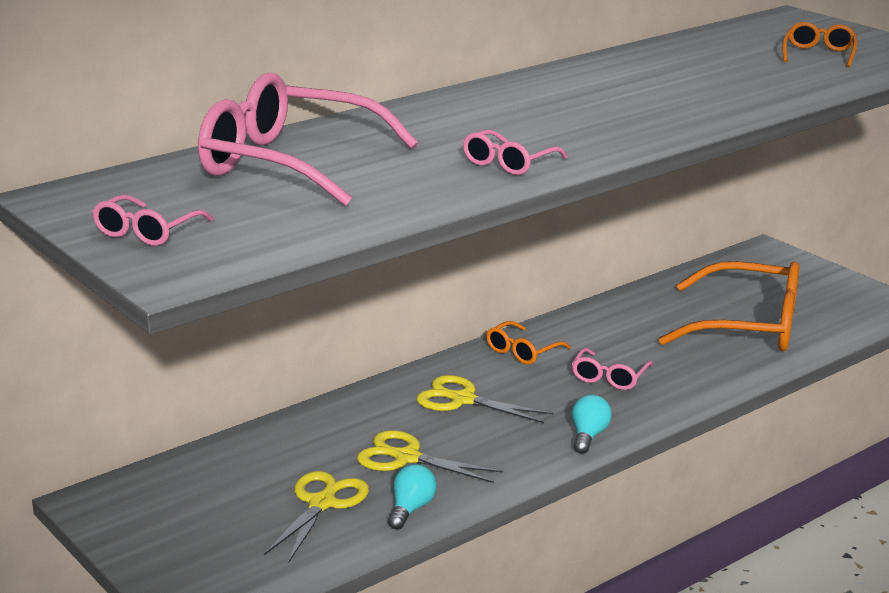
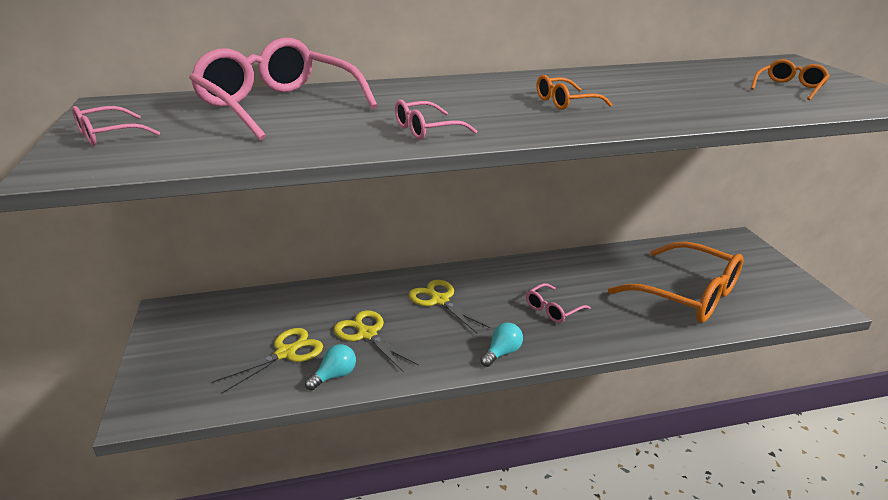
camera: 25 degrees right, 5 degrees up
orange glasses [486,321,571,365] -> orange glasses moved to [537,75,612,110]

